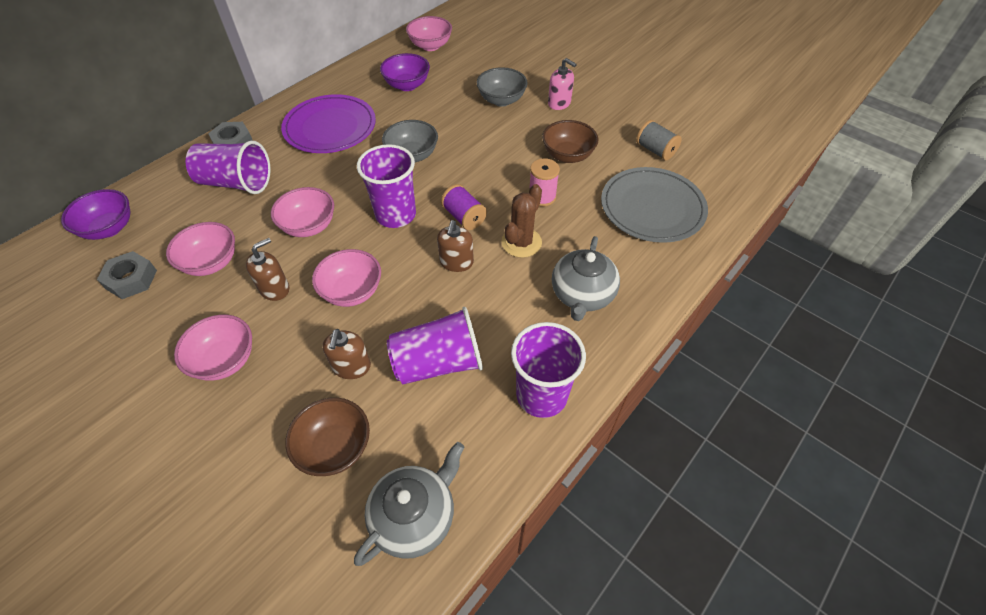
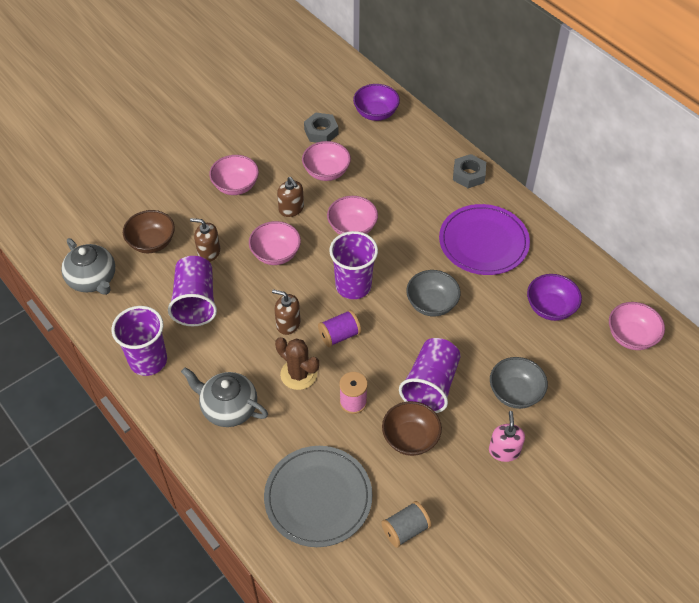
camera: 100 degrees right, 0 degrees up
purple cup [186,141,271,194] -> purple cup moved to [399,338,461,413]
pink soap dispenser [548,58,577,110] -> pink soap dispenser turned 135 degrees clockwise [489,411,525,462]

